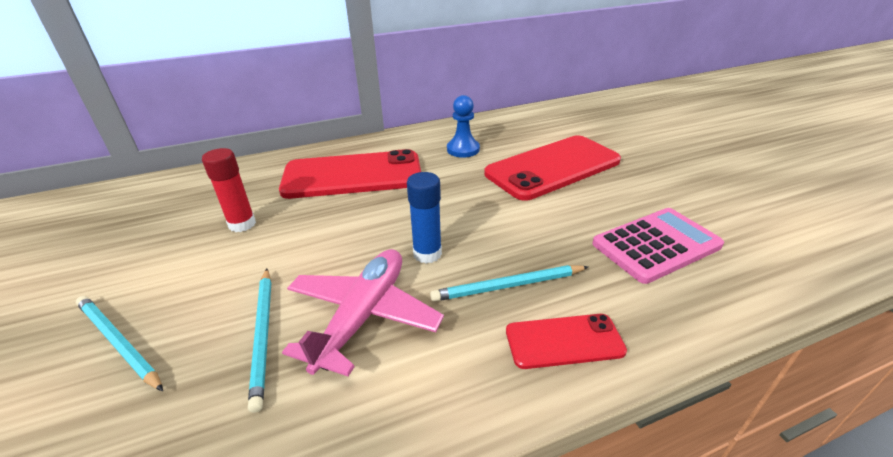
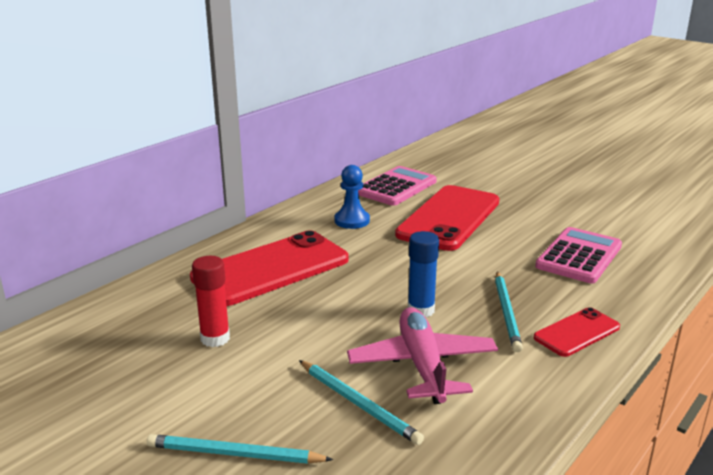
camera: 30 degrees left, 10 degrees down
turquoise pencil [430,265,588,302] -> turquoise pencil turned 45 degrees counterclockwise [495,271,523,352]
none -> pink calculator [358,166,437,206]

